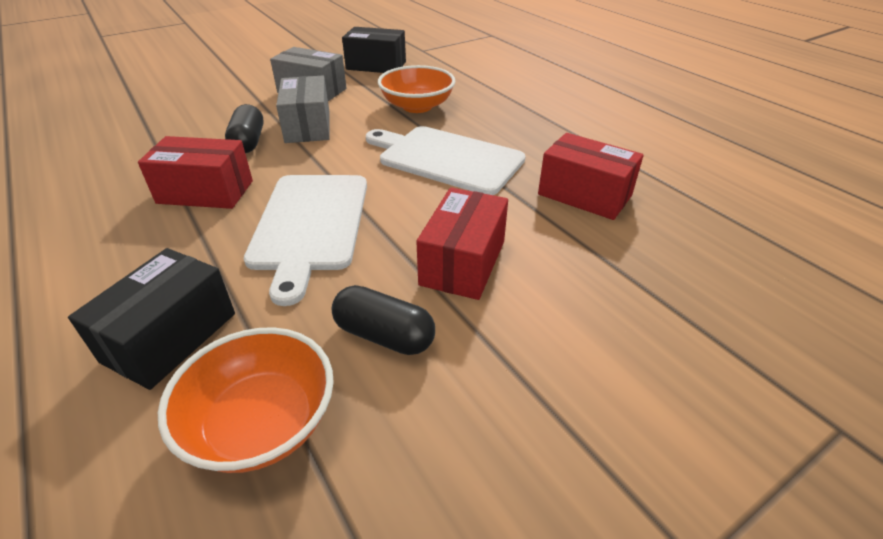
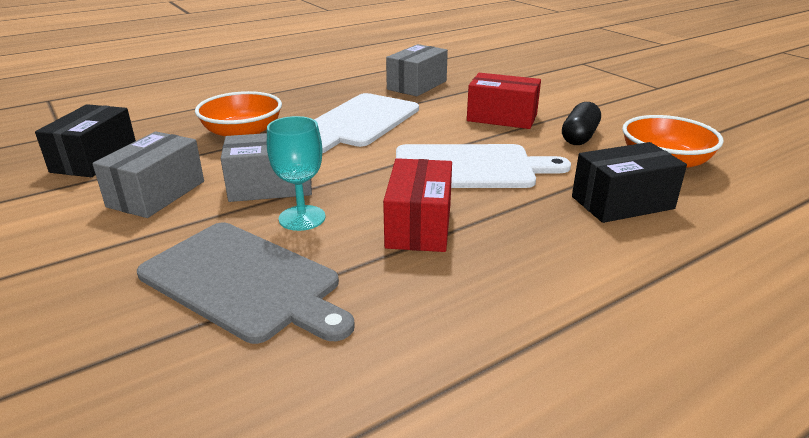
camera: 90 degrees left, 10 degrees down
black box [68,248,235,390] -> black box turned 45 degrees counterclockwise [572,142,687,223]
black capsule [225,104,264,153] -> turquoise goblet [267,116,325,231]
red box [538,133,644,220] -> grey box [386,44,448,96]
none -> grey cutting board [137,223,355,344]

